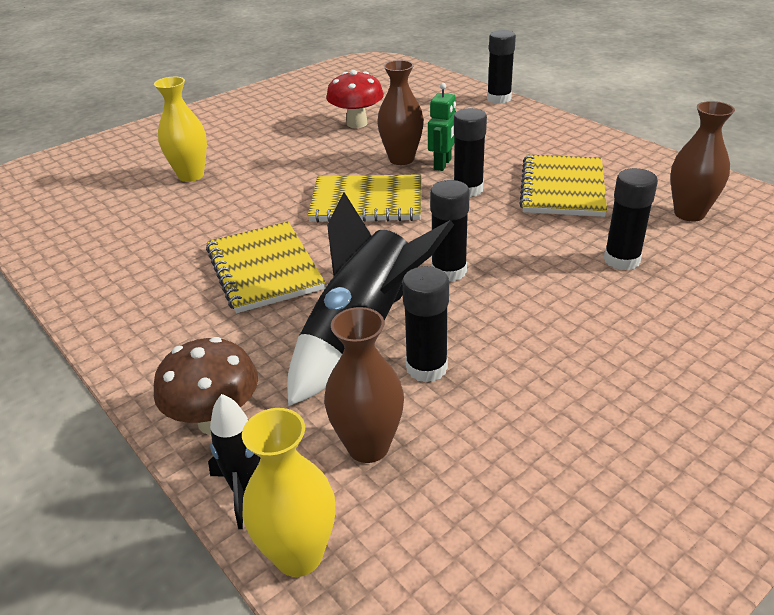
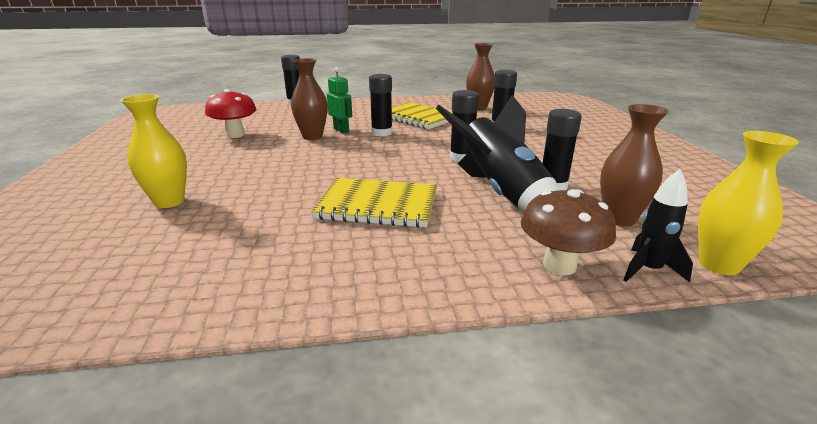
camera: 60 degrees left, 10 degrees down
yellow notebook [308,174,421,222] -> none

